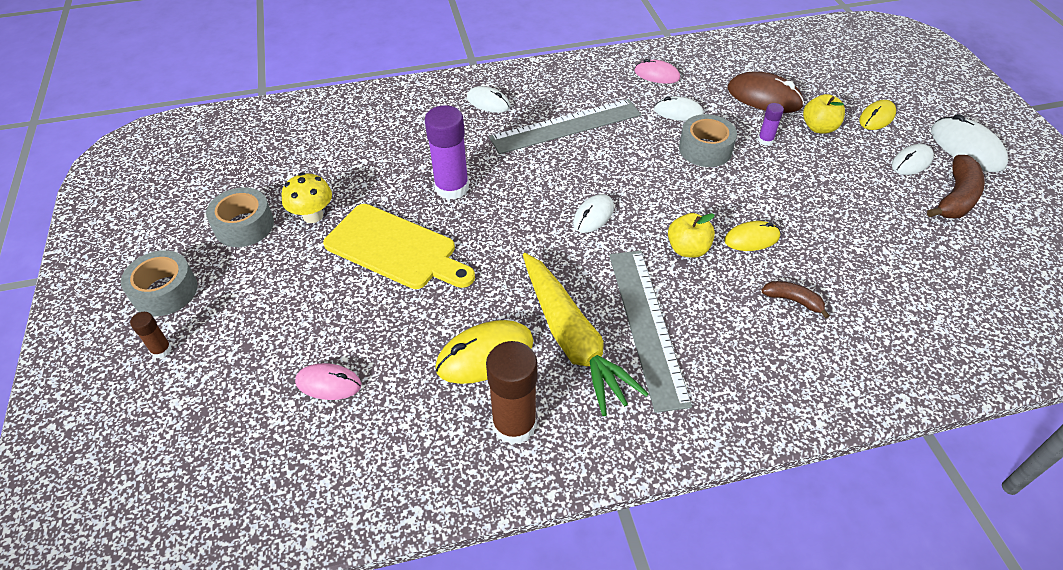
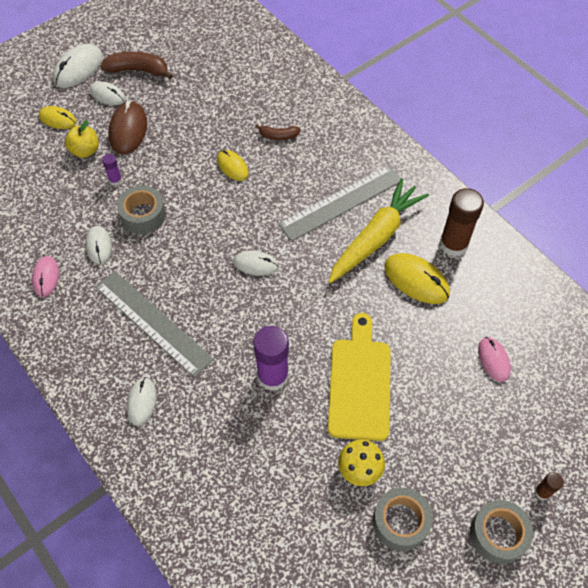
camera: 115 degrees left, 10 degrees up
yellow apple [668,213,715,258] -> none
brown mouse [727,72,804,113] -> brown mouse moved to [109,101,147,155]
brown banana [761,281,830,319] -> brown banana turned 90 degrees counterclockwise [255,124,300,140]

